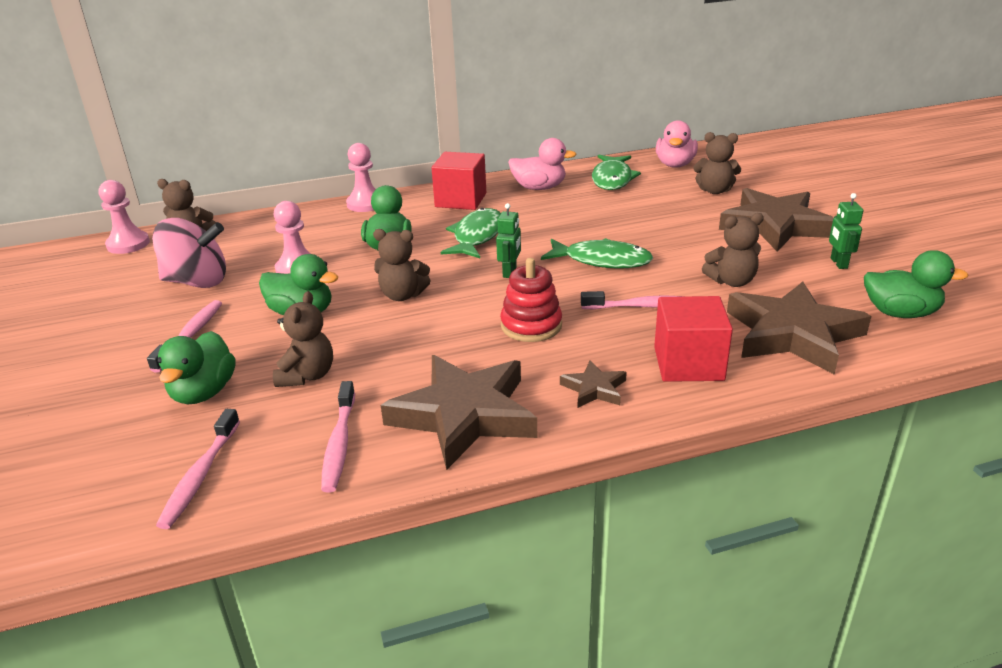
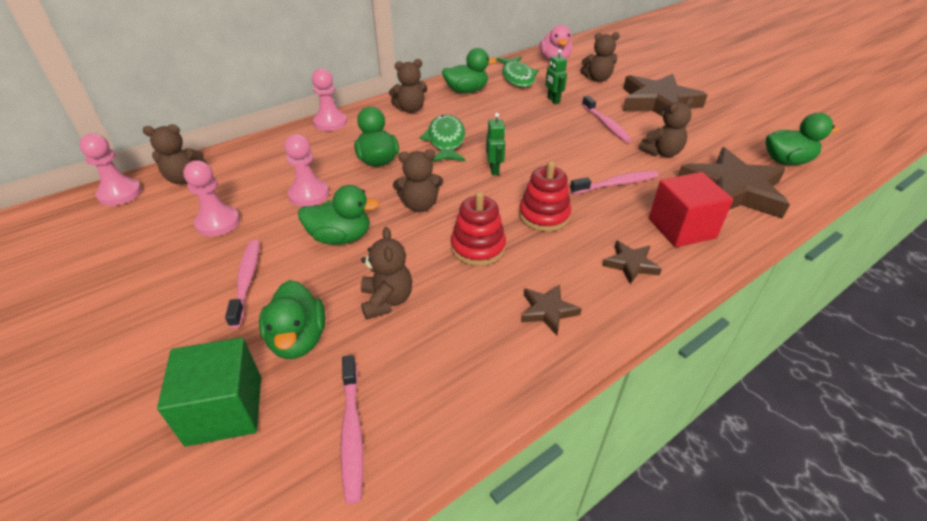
camera: 20 degrees left, 10 degrees up
pink spinning top [152,218,226,288] -> pink pawn [183,161,240,236]
pink toothbrush [321,381,355,493] -> pink toothbrush moved to [582,96,632,143]
brown star [381,355,537,470] -> brown star [521,285,582,335], size x0.45
red cube [432,152,486,210] -> brown teddy bear [389,59,427,113]
pink duck [508,138,577,190] -> green duck [442,48,497,94]
green fish [541,238,653,269] -> none
green robot [829,193,863,269] -> green robot moved to [546,49,567,104]
none -> green cube [157,337,261,446]
none -> red stacking toy [451,191,506,266]

